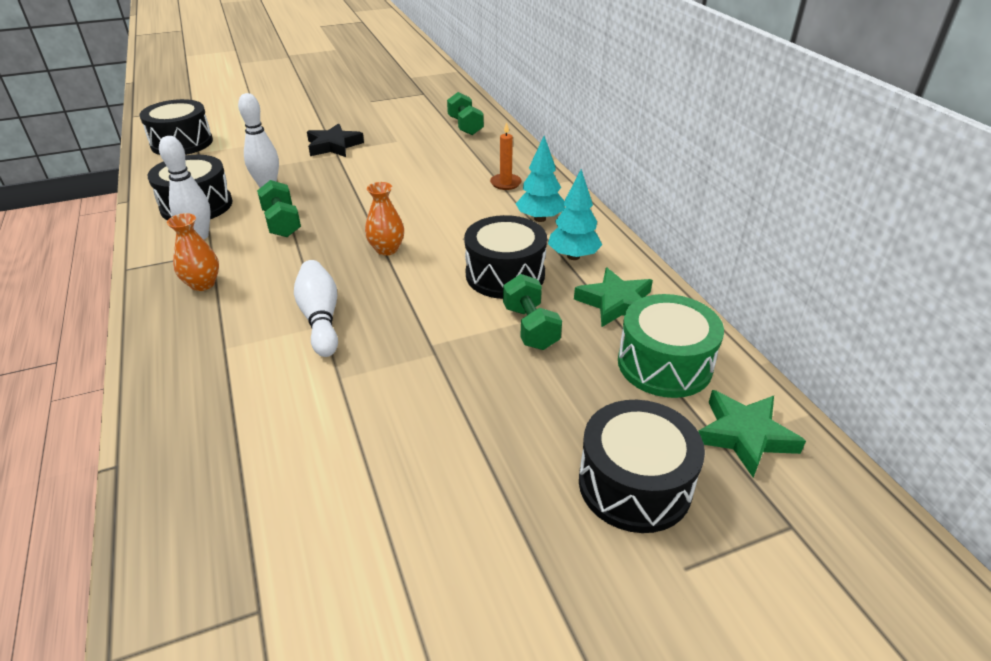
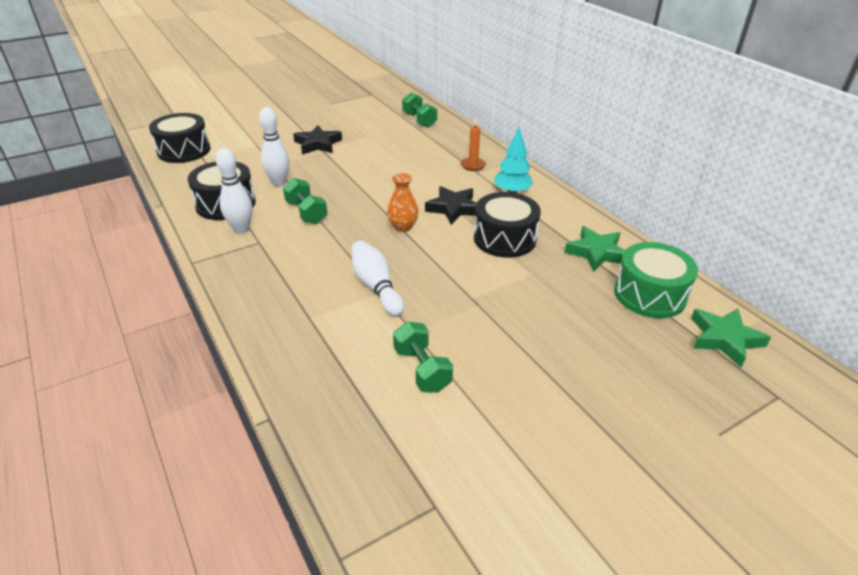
camera: 10 degrees left, 0 degrees up
orange vase [167,213,219,291] -> none
green dumbbell [503,274,562,350] -> green dumbbell moved to [393,321,453,393]
turquoise tree [548,169,602,260] -> none
black drum [579,400,705,533] -> none
none -> black star [425,186,477,225]

